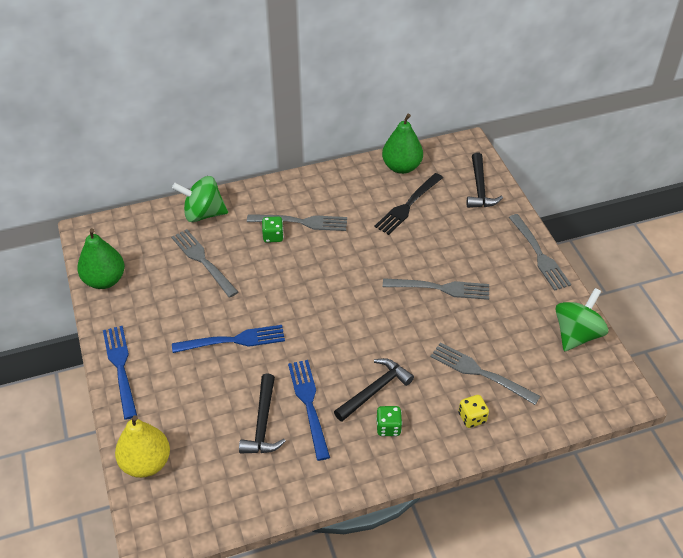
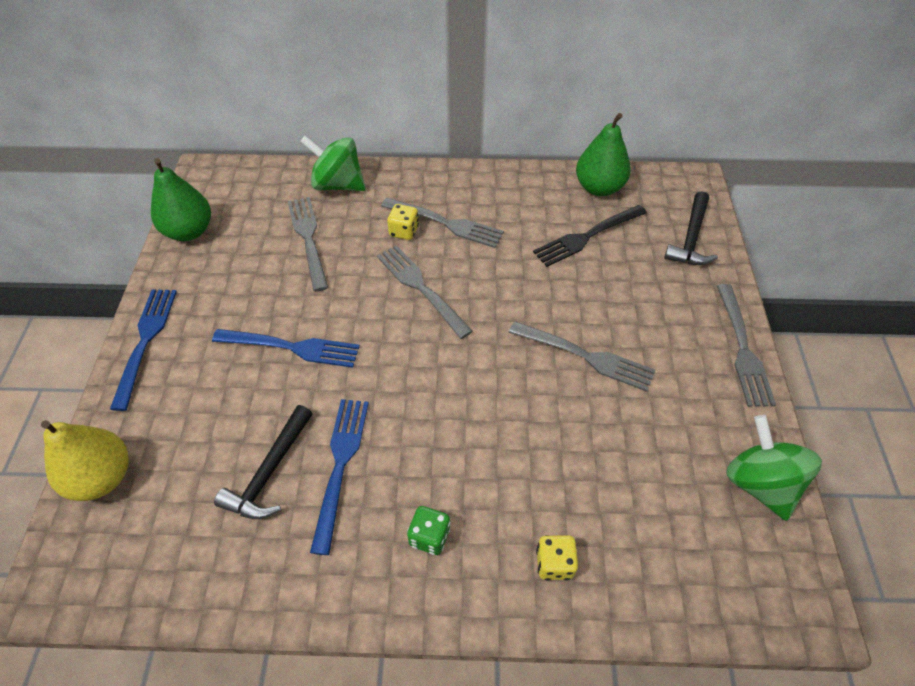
camera: 20 degrees right, 5 degrees up
green dice [262,216,284,243] -> yellow dice [387,204,419,240]
black hammer [334,358,414,422] -> none
grey fork [430,342,540,405] -> grey fork moved to [377,245,473,339]
green spinning top [555,288,608,351] -> green spinning top turned 75 degrees counterclockwise [726,415,822,521]

